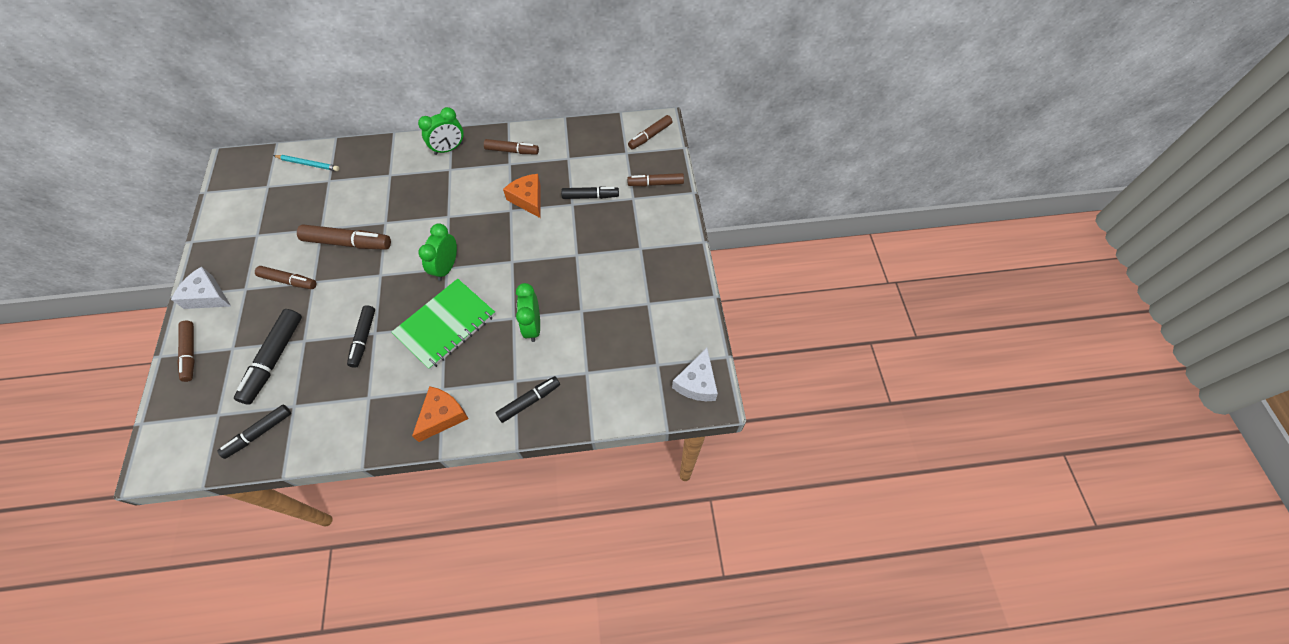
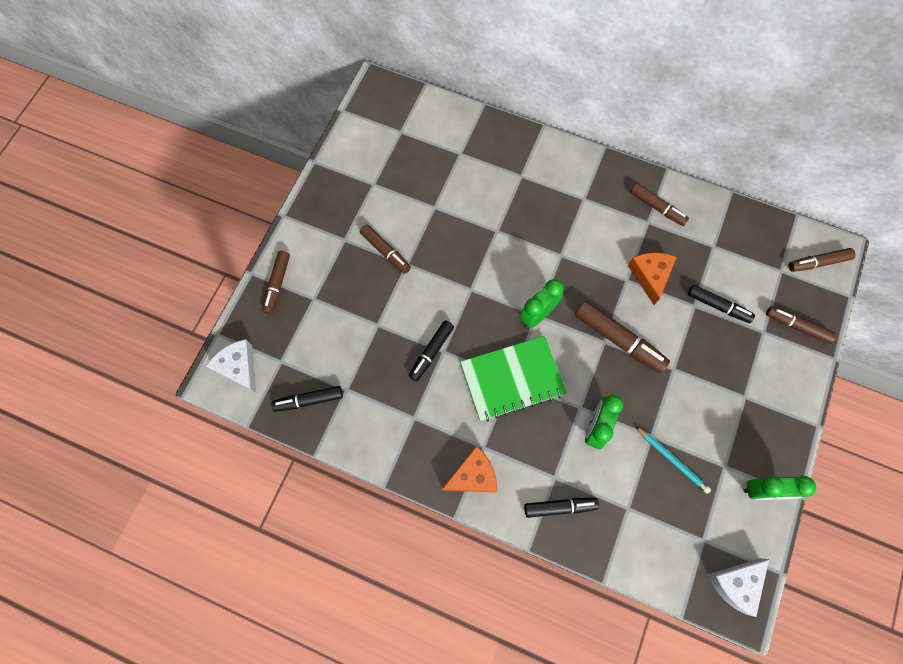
camera: 30 degrees right, 10 degrees up
white cheese [171,266,231,309] -> white cheese moved to [206,339,256,393]
black marker [234,309,302,405] -> none
turquoise pencil [273,155,339,171] -> turquoise pencil moved to [635,426,711,494]
brown marker [297,224,391,250] -> brown marker moved to [575,301,670,373]
green clock [418,107,463,155] -> green clock moved to [744,476,816,500]

